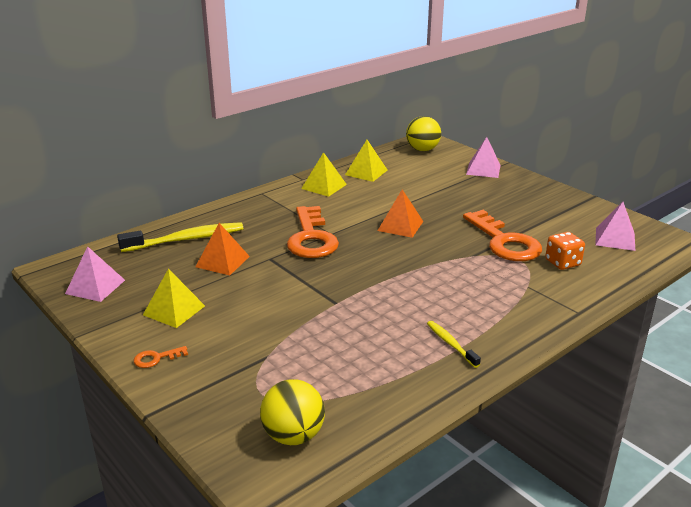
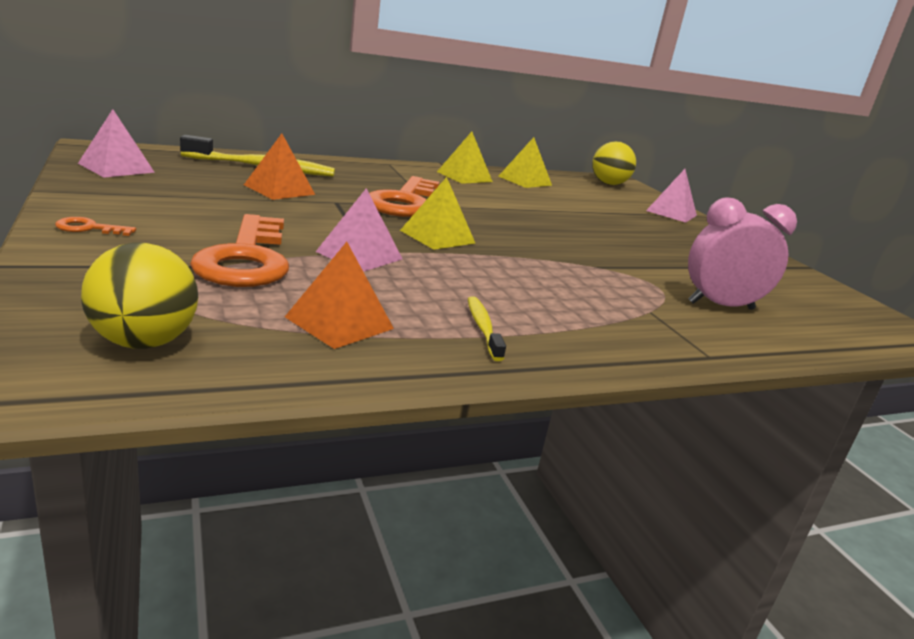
camera: 15 degrees right, 5 degrees down
yellow pyramid [143,269,205,328] -> yellow pyramid moved to [400,177,475,250]
orange pyramid [378,189,424,238] -> orange pyramid moved to [285,242,394,349]
orange key [463,210,542,261] -> orange key moved to [190,214,289,287]
orange dice [545,232,585,270] -> pink clock [688,197,797,310]
pink pyramid [595,202,635,251] -> pink pyramid moved to [316,188,403,272]

